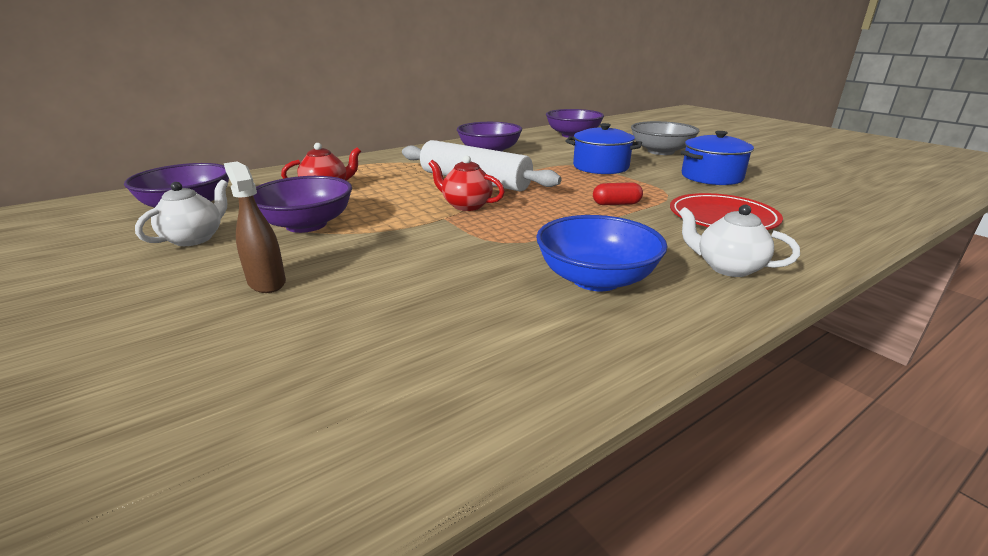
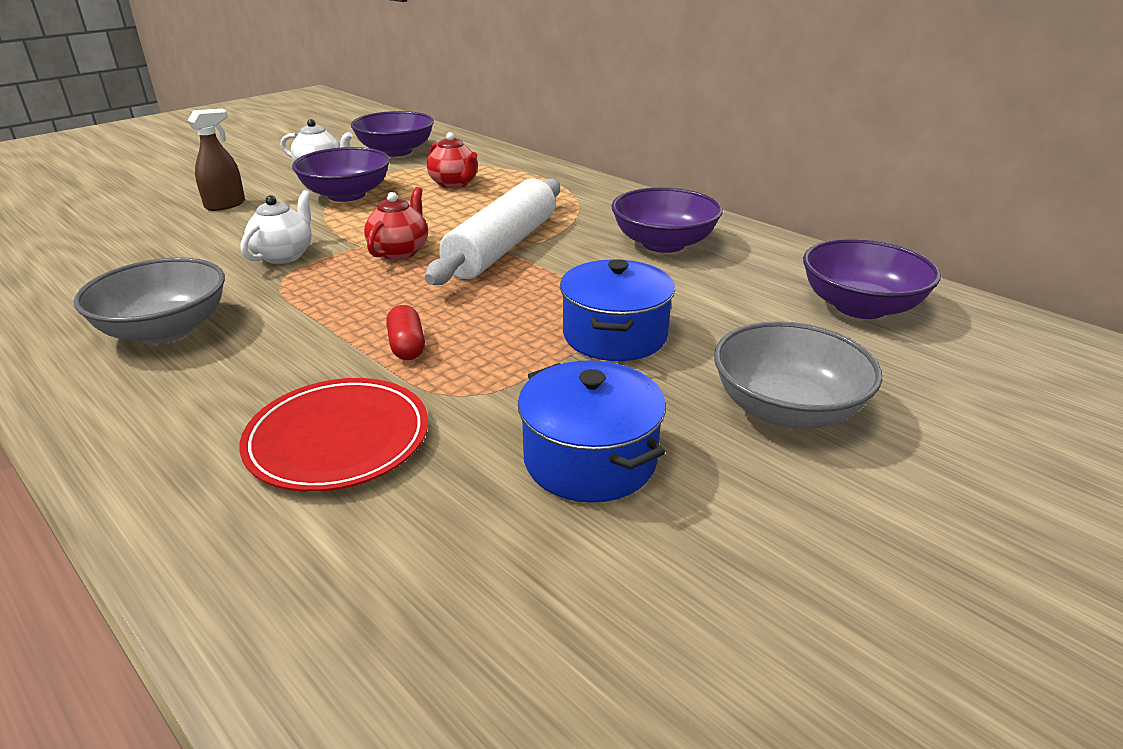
camera: 80 degrees right, 5 degrees up
blue bowl [536,215,668,291] -> grey bowl [74,258,225,344]
white teapot [678,205,800,277] -> white teapot moved to [241,190,312,264]

